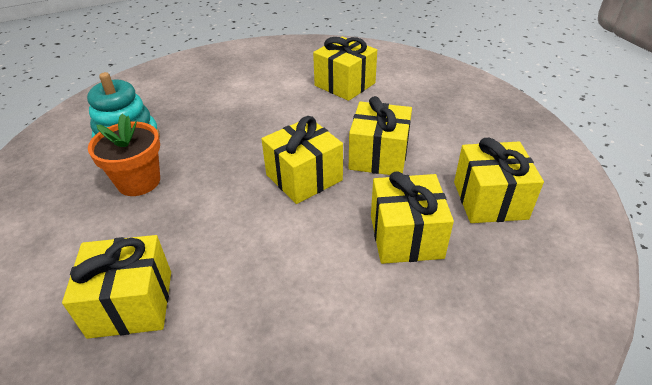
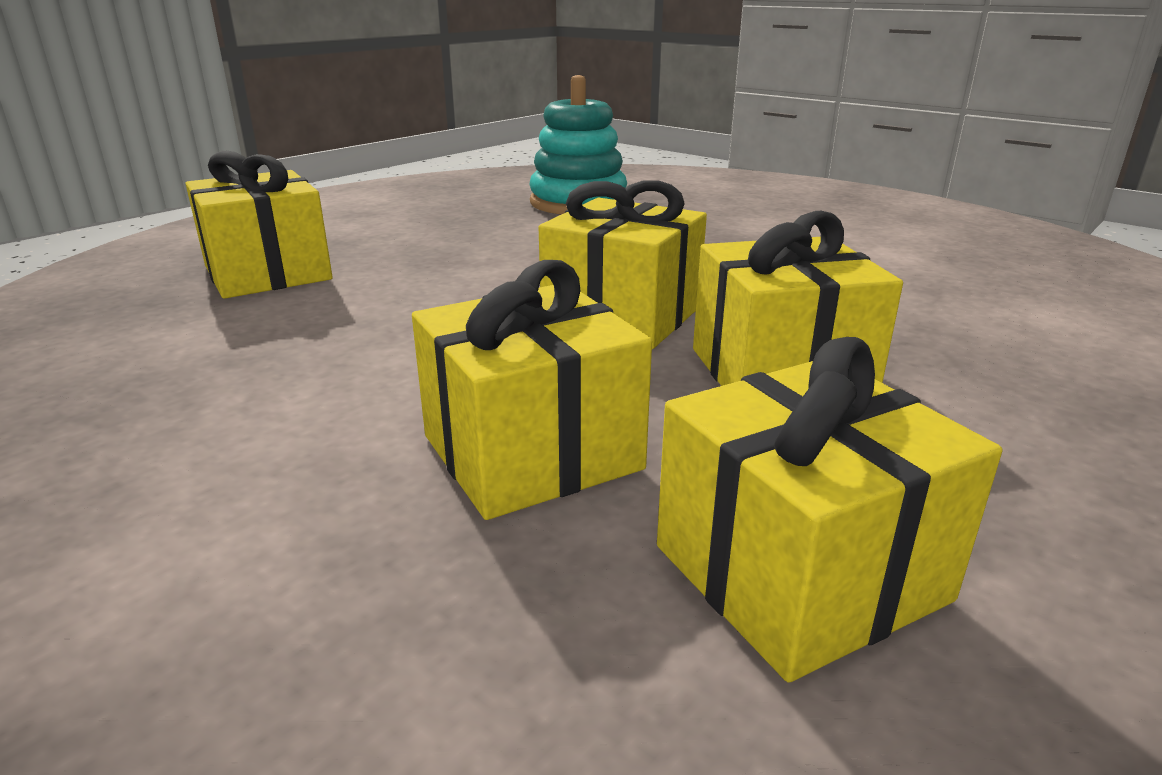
camera: 65 degrees right, 15 degrees down
orange flower pot [88,114,160,196] -> none
yellow gift [313,37,377,101] -> none

